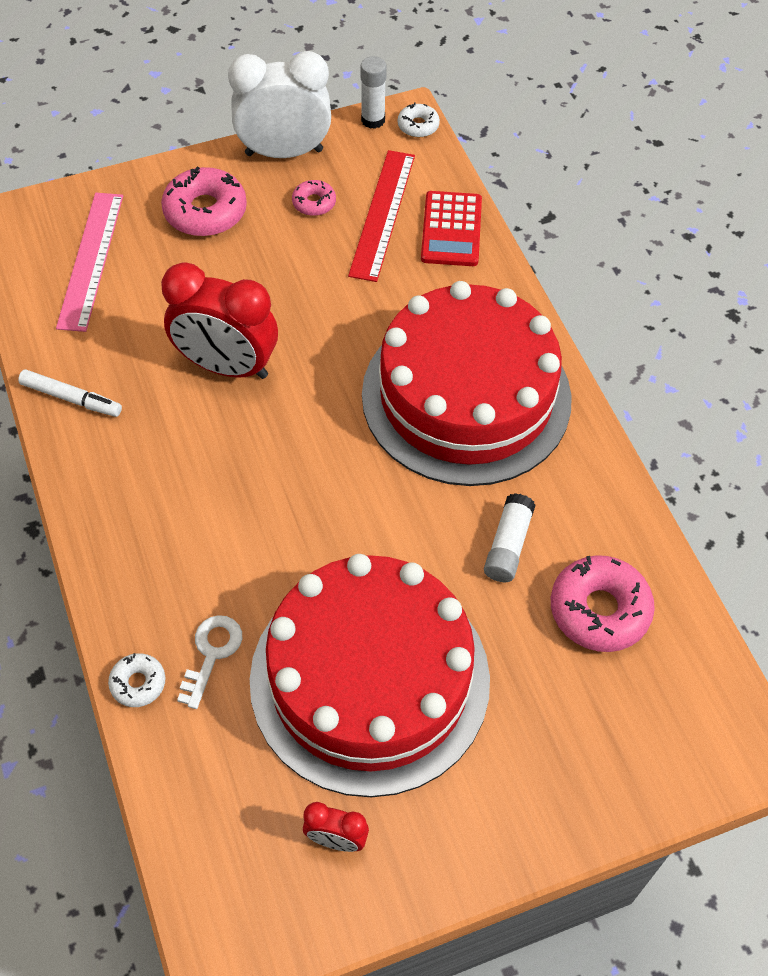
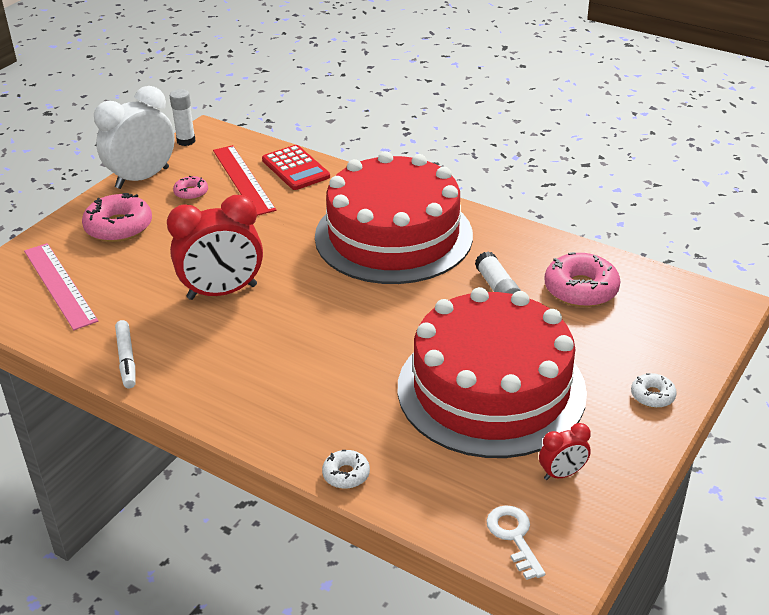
camera: 35 degrees left, 20 degrees down
white marker [18,369,122,417] -> white marker turned 90 degrees clockwise [115,320,136,389]
white key [177,615,242,709] -> white key moved to [486,505,545,580]
white donut [398,102,440,138] -> white donut moved to [631,373,677,408]

